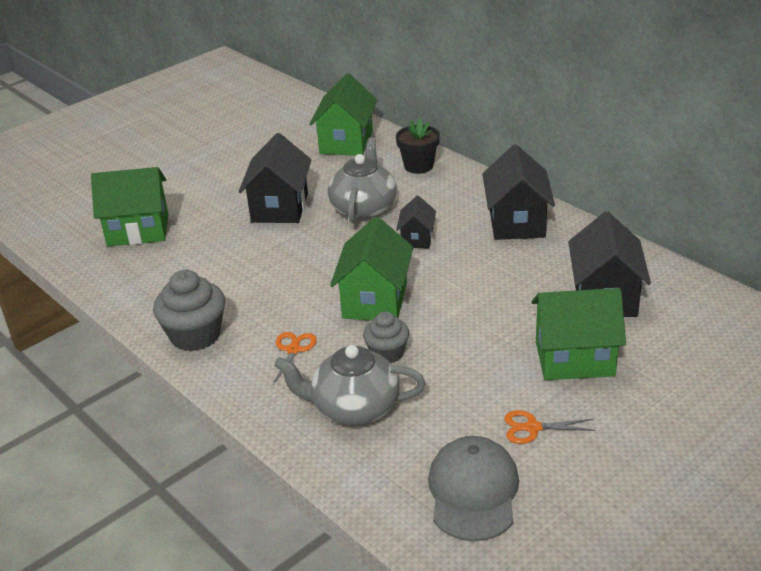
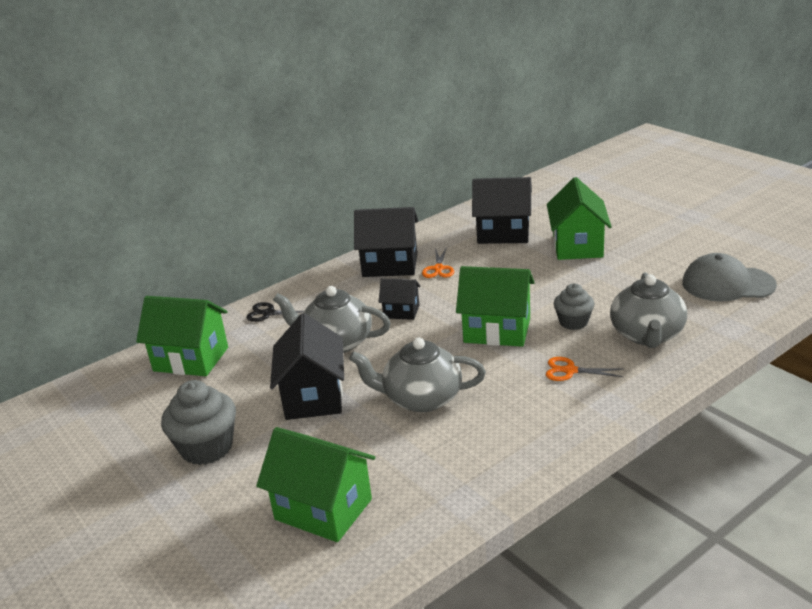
camera: 85 degrees left, 5 degrees down
green house [91,167,169,247] -> green house turned 60 degrees counterclockwise [256,427,375,542]
grey cupcake [153,270,225,351] -> grey cupcake moved to [161,380,236,465]
black house [238,133,312,223] -> black house turned 75 degrees clockwise [270,313,344,420]
black flower pot [396,118,440,174] -> black scissors [246,302,304,322]
orange scissors [504,410,596,444] -> orange scissors moved to [422,247,454,278]
none -> grey teapot [349,337,486,412]

